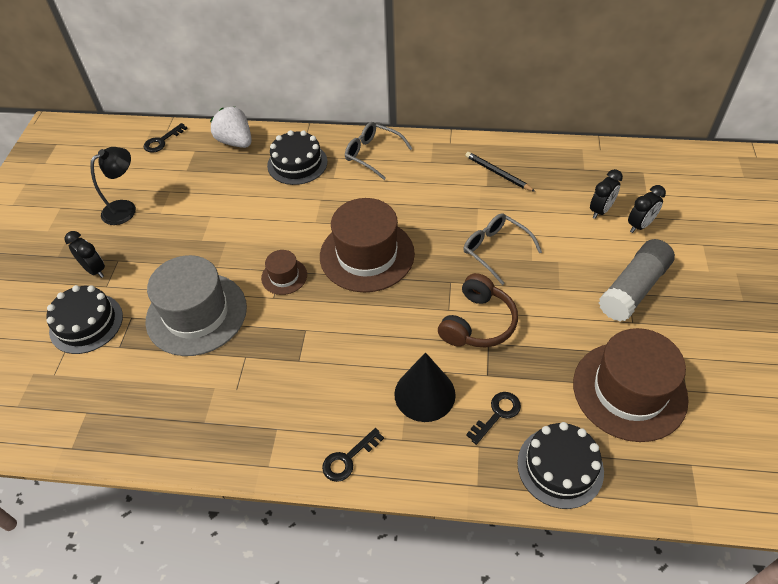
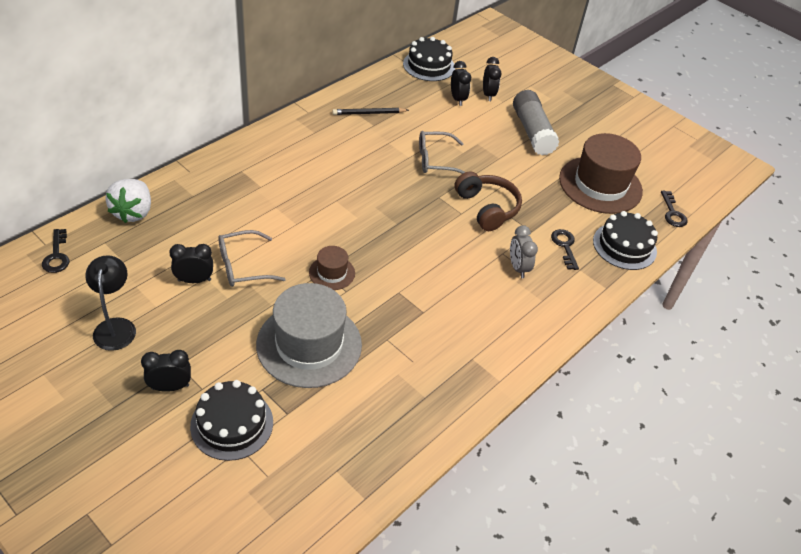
camera: 60 degrees left, 5 degrees down
white strawberry [210,107,252,148] -> white strawberry turned 75 degrees counterclockwise [105,179,151,223]
black cake [267,130,327,185] -> black cake moved to [403,37,455,81]
brown hat [320,198,415,292] -> none
black key [322,428,384,482] -> black key moved to [661,191,687,227]
grey glasses [345,122,413,180] -> grey glasses moved to [218,230,286,287]
black cone [394,352,456,422] -> grey clock [510,225,538,278]
none -> black clock [169,244,213,283]

